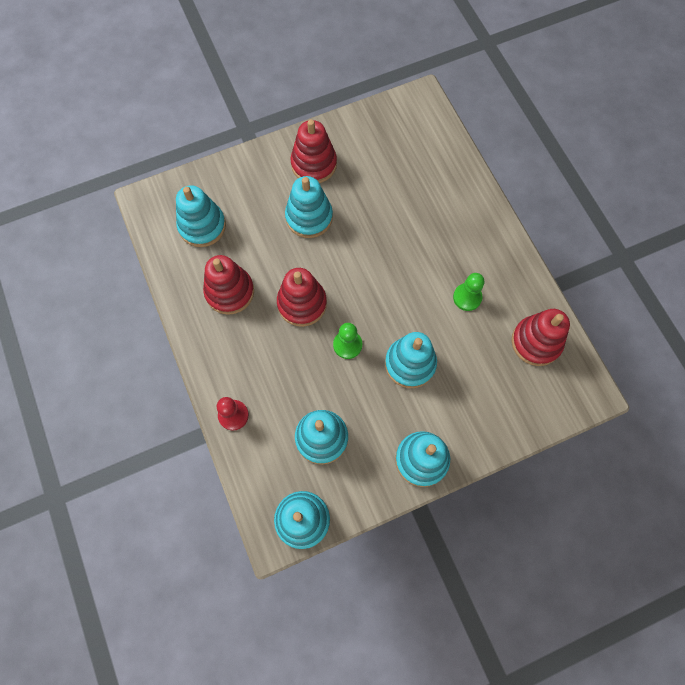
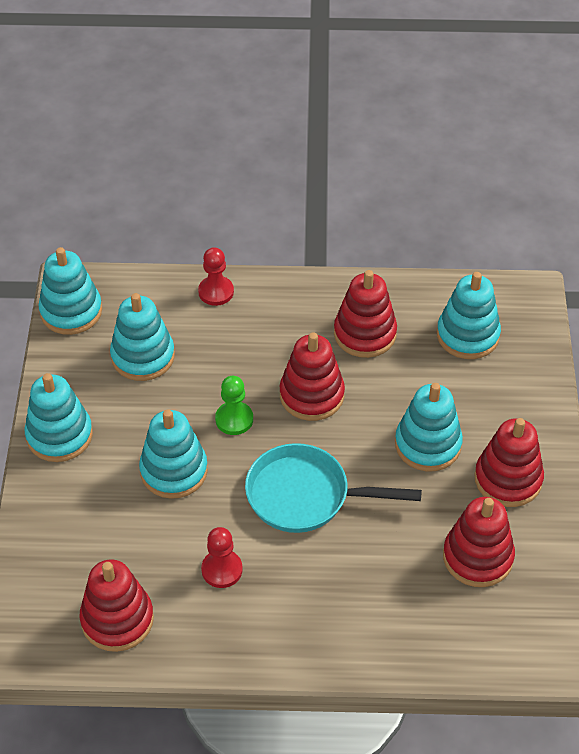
camera: 115 degrees right, 20 degrees down
green pawn [453,273,484,311] -> red pawn [201,527,243,588]
none -> turquoise pan [245,443,422,533]
none -> red stacking toy [443,497,515,587]

